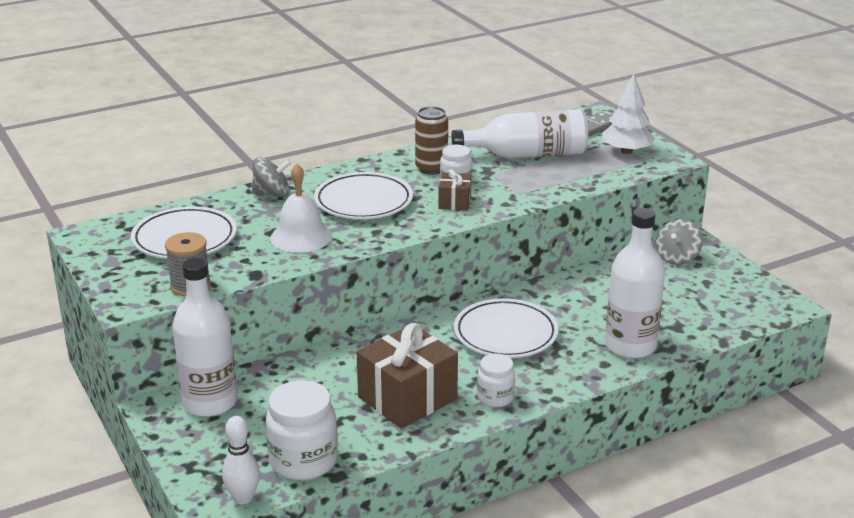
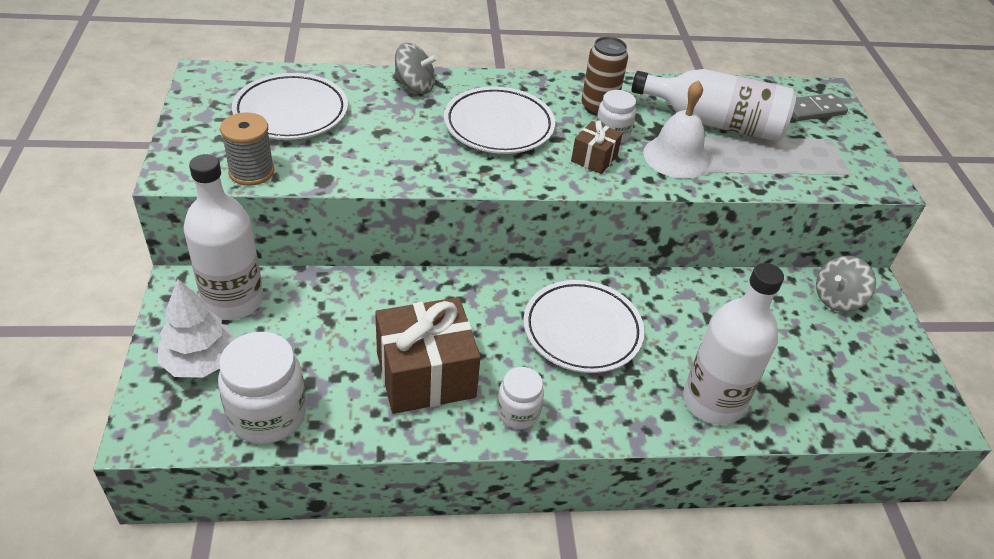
camera: 20 degrees right, 15 degrees up
white bowling pin [222,416,260,504] -> none
white bell [270,164,332,253] -> white bell moved to [643,80,710,179]
white tree [602,74,655,154] -> white tree moved to [157,279,235,378]

